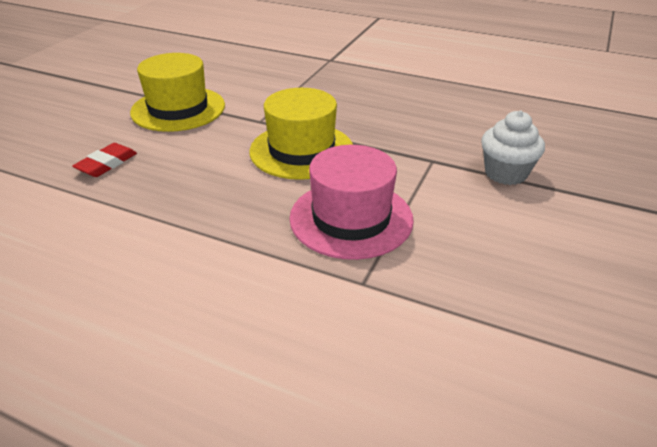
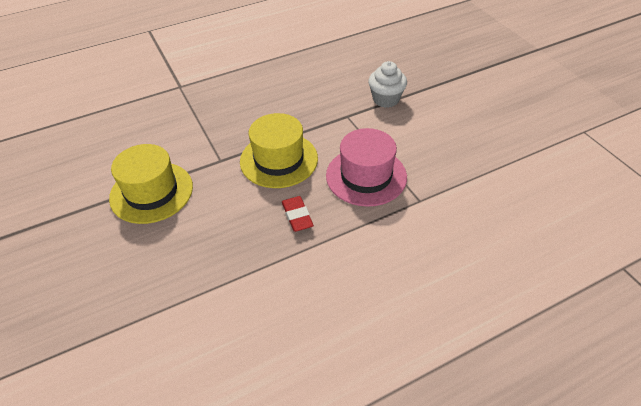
camera: 50 degrees left, 10 degrees up
red eraser [72,143,137,177] -> red eraser moved to [282,196,314,232]

